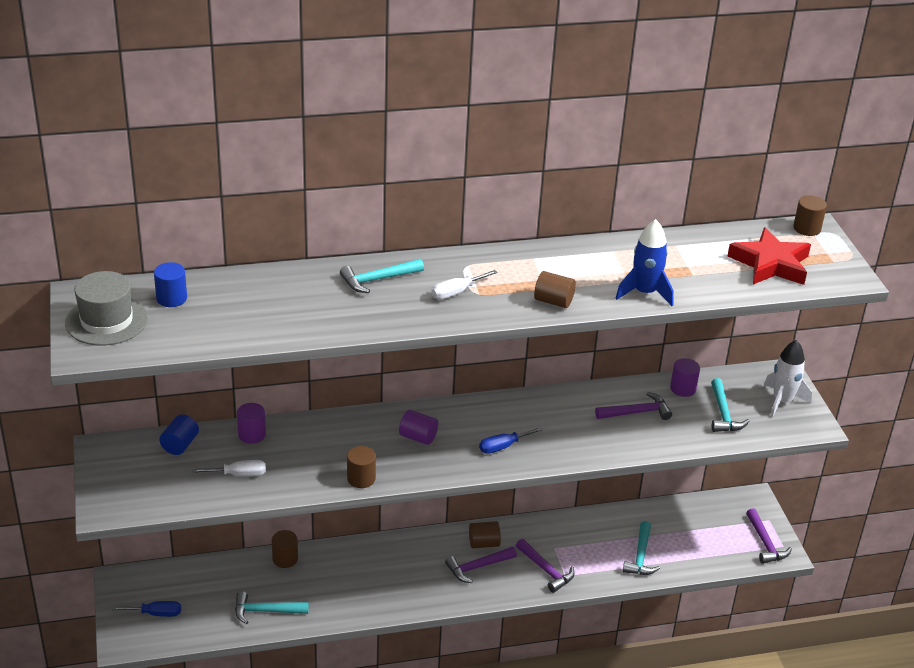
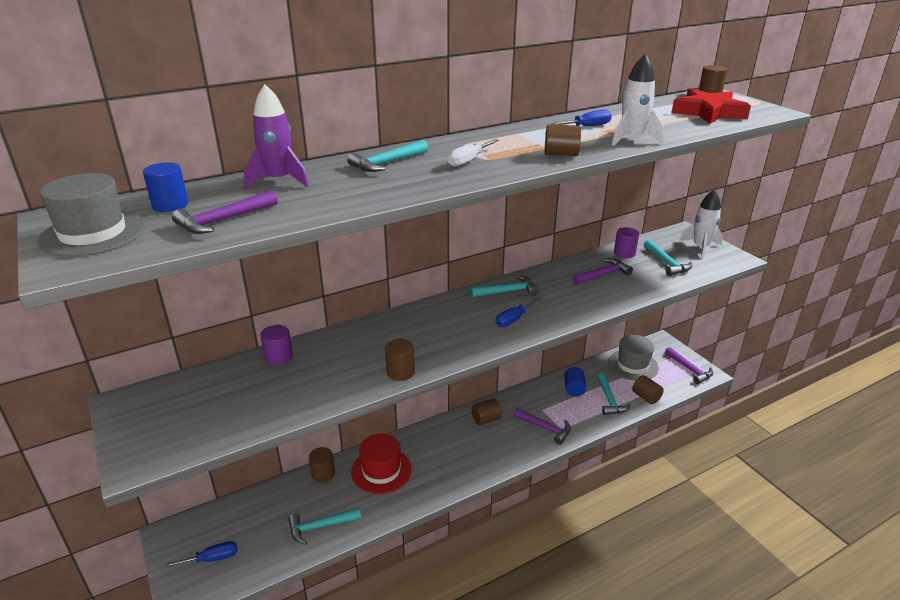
camera: 15 degrees left, 5 degrees down
blue cylinder [159,414,199,455] -> blue cylinder moved to [564,367,587,397]
white screwdriver [192,460,266,476] -> none
purple cylinder [399,410,438,445] -> none
purple hammer [445,547,517,583] -> purple hammer moved to [172,190,278,234]
blue rocket [615,219,674,306] -> white rocket [612,54,664,146]
none -> purple rocket [244,84,309,189]
none -> red hat [351,434,412,494]
none -> turquoise hammer [470,275,539,298]
none -> blue screwdriver [551,109,612,126]
none -> grey hat [608,335,659,381]
none -> brown cylinder [632,375,664,404]

